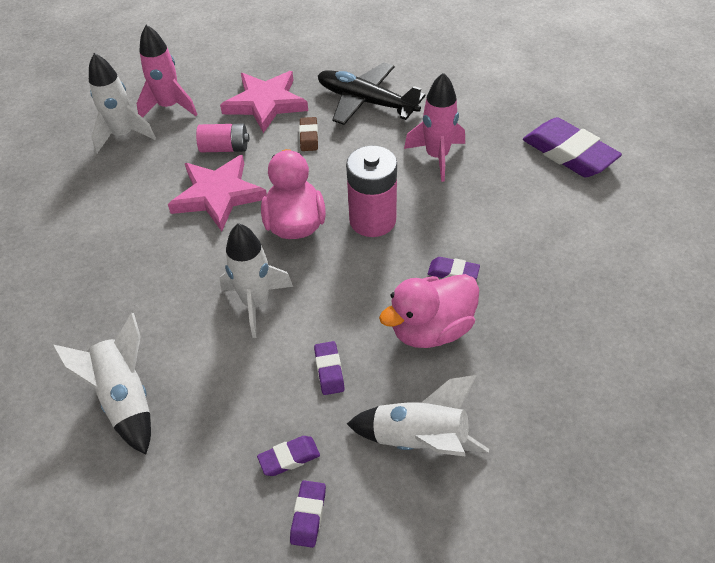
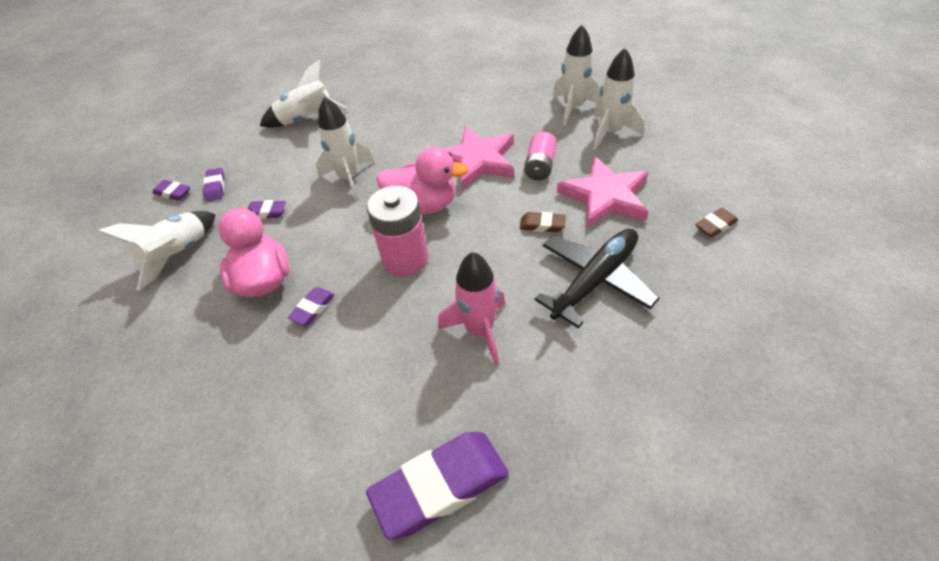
camera: 105 degrees right, 0 degrees up
pink rocket [136,25,198,118] -> white rocket [593,48,644,150]
none -> brown eraser [695,208,738,237]

